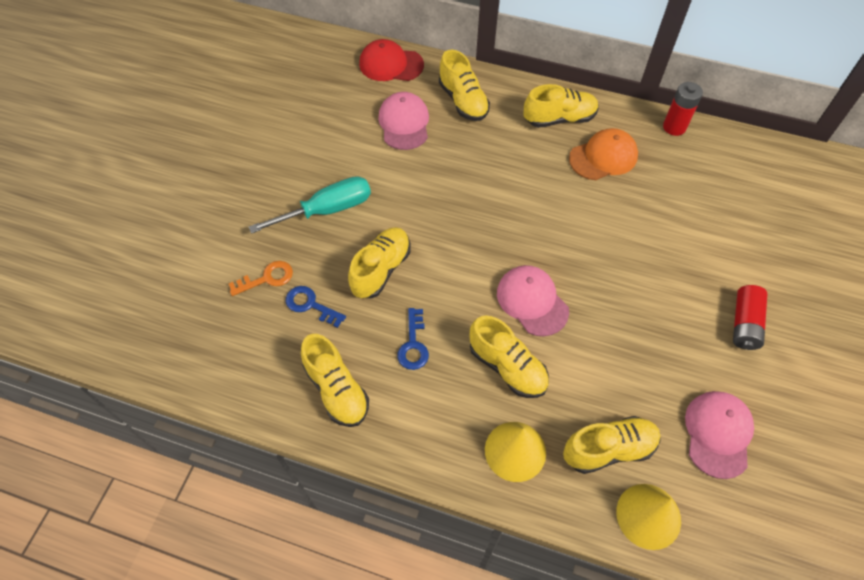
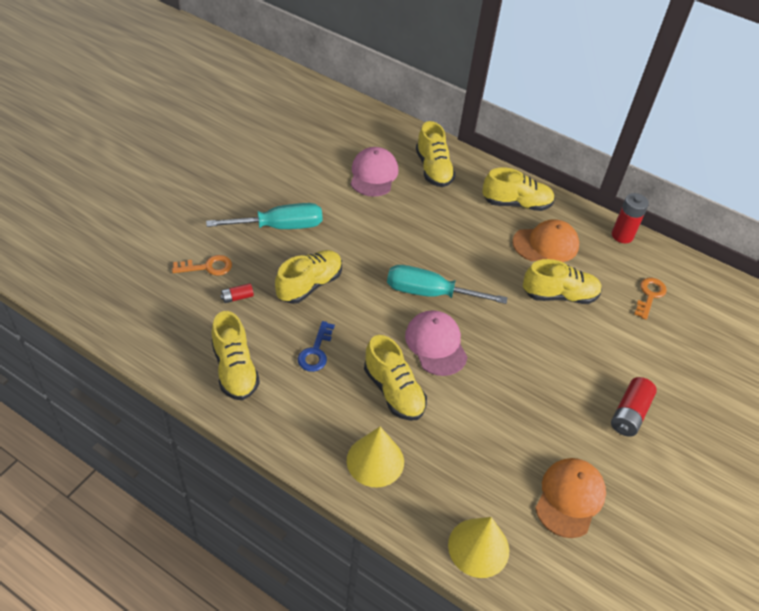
camera: 10 degrees right, 10 degrees down
blue key [286,286,346,328] -> red battery [220,283,254,303]
red cap [359,39,424,81] -> none
yellow shoe [563,416,660,474] -> yellow shoe moved to [523,259,602,304]
pink cap [685,391,754,479] -> orange cap [535,458,606,538]
none -> turquoise screwdriver [387,265,508,304]
none -> orange key [634,278,667,320]

